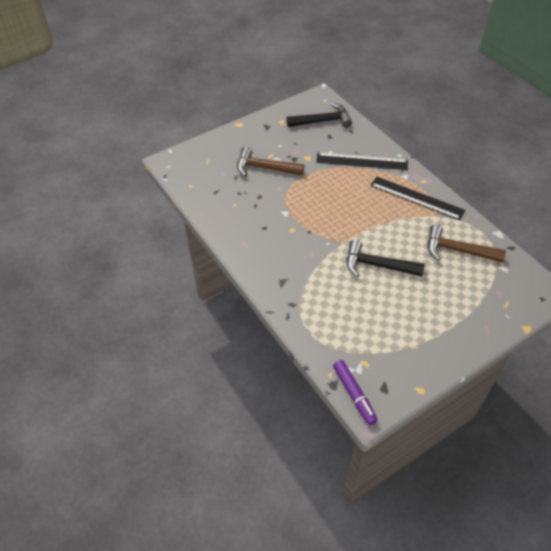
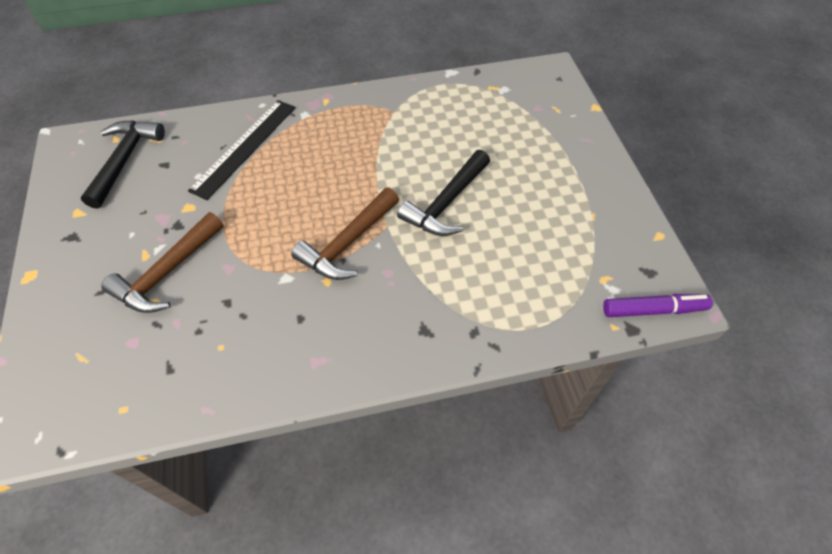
camera: 70 degrees left, 5 degrees up
black ruler [370,177,465,220] -> none
brown hammer [428,224,506,263] -> brown hammer moved to [291,188,399,280]

